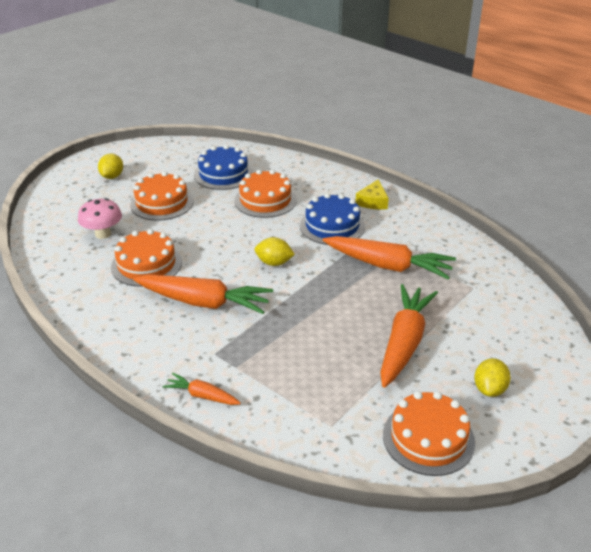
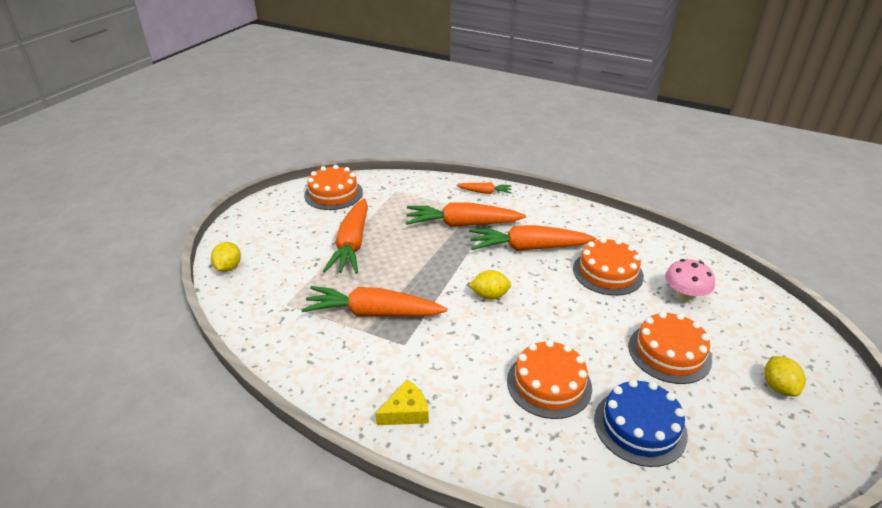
camera: 165 degrees right, 0 degrees up
blue cake [300,193,365,245] -> none
yellow cheese [356,179,389,210] -> yellow cheese turned 60 degrees clockwise [375,380,429,425]
yellow lemon [474,358,511,397] -> yellow lemon moved to [211,242,241,272]
none -> orange carrot [406,202,526,227]

